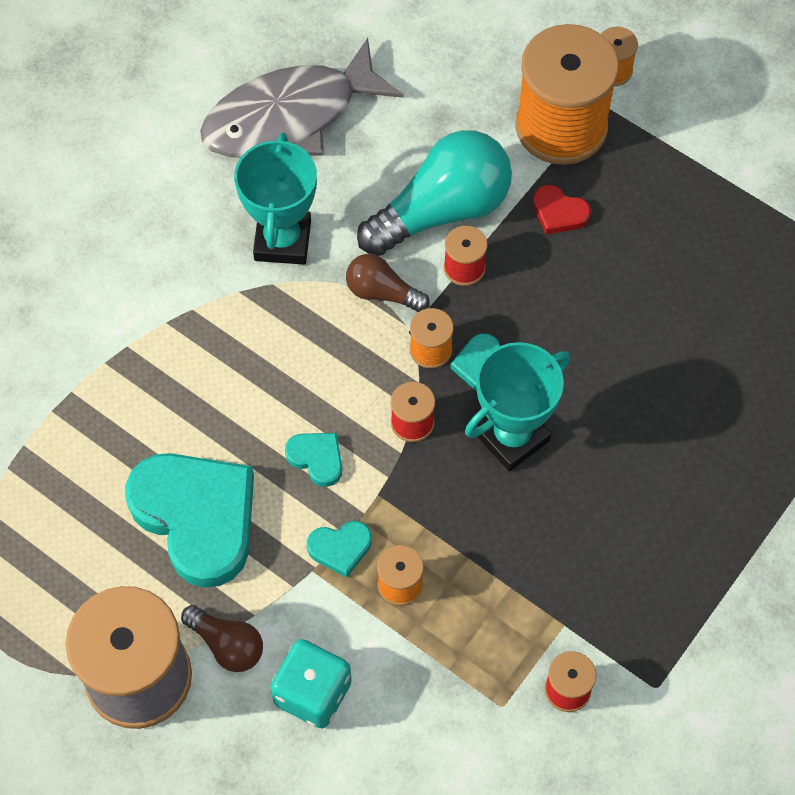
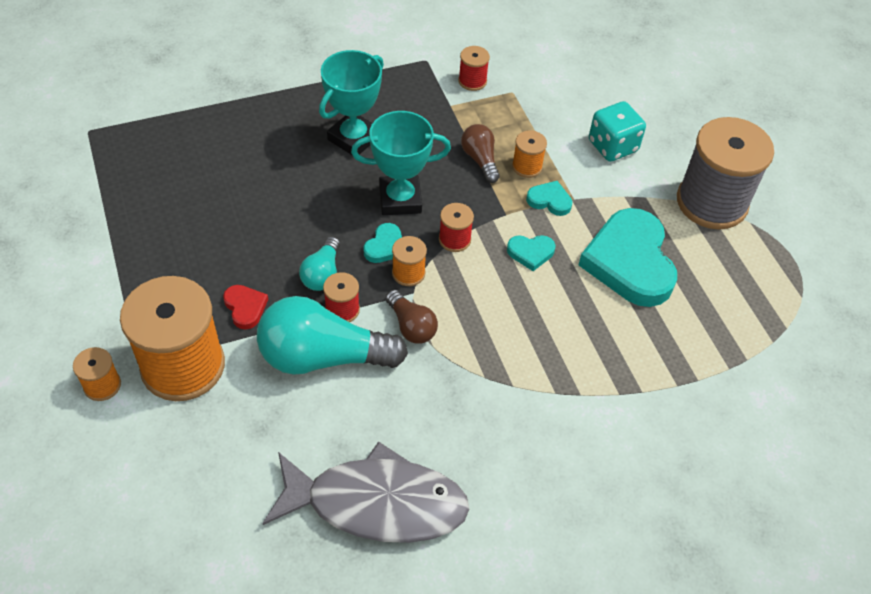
camera: 150 degrees left, 10 degrees down
brown light bulb [181,605,263,672] -> brown light bulb moved to [461,124,500,183]
turquoise trophy [234,133,317,265] -> turquoise trophy moved to [319,50,384,156]
turquoise heart [285,433,342,487] -> turquoise heart turned 75 degrees counterclockwise [507,235,556,271]
none -> turquoise light bulb [299,236,340,291]

